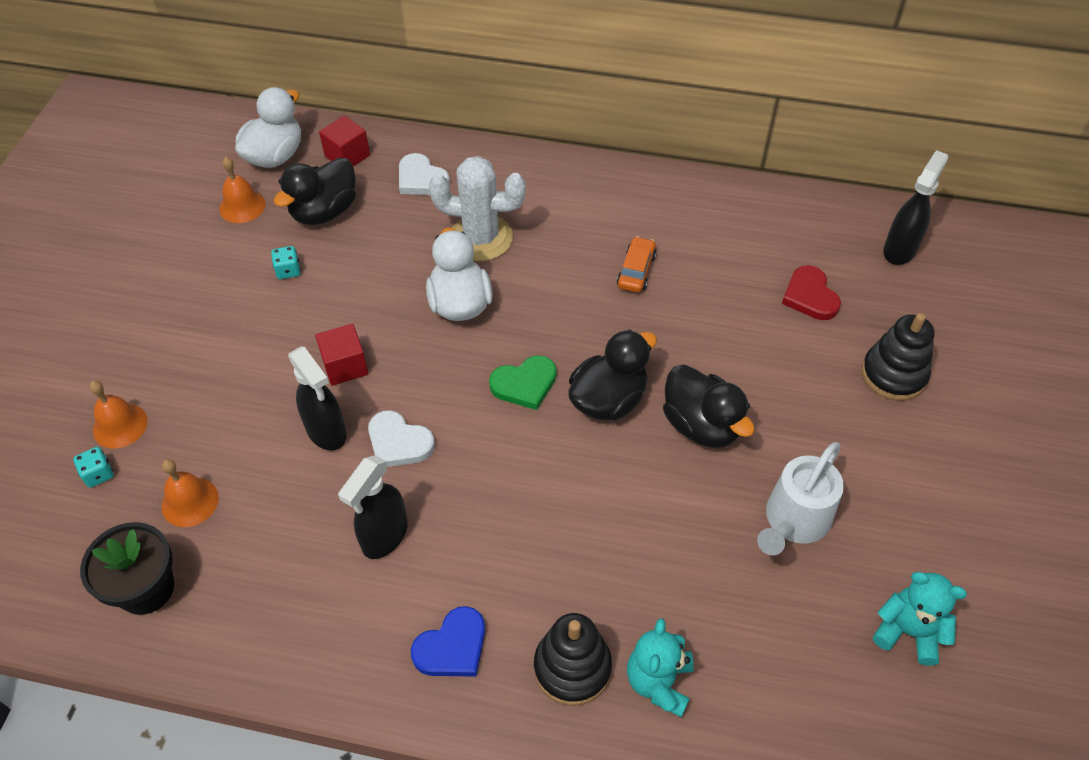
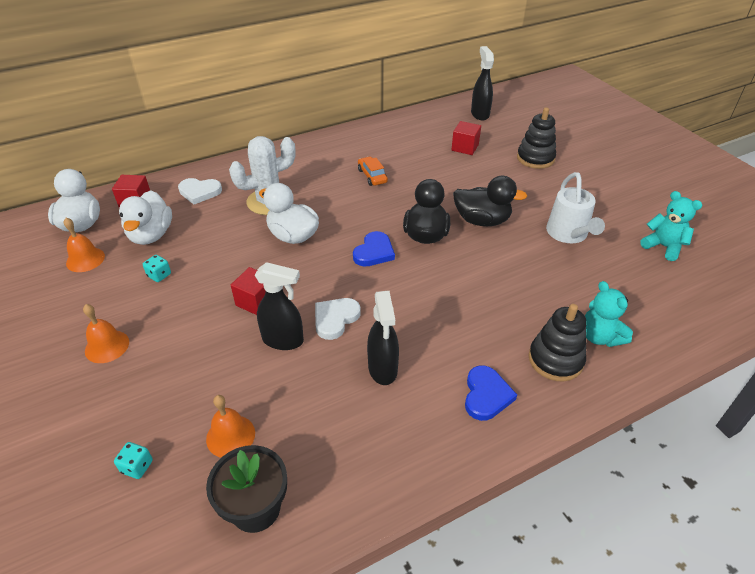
camera: 40 degrees left, 10 degrees down
orange bell [89,381,148,449] -> orange bell moved to [83,304,129,363]
black duck [274,157,356,225] -> white duck [119,190,172,245]
white heart [368,410,435,467] -> white heart turned 135 degrees clockwise [315,298,361,340]
green heart [489,355,556,410] -> blue heart [353,231,395,266]
red heart [782,265,841,320] -> red cube [451,121,481,155]
turquoise teddy bear [873,572,967,666] -> turquoise teddy bear turned 60 degrees clockwise [640,191,703,261]

